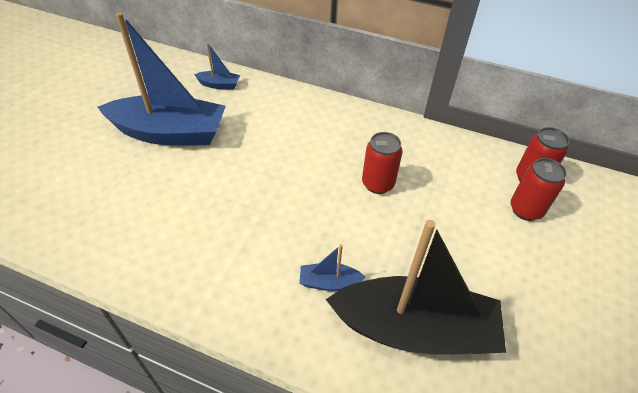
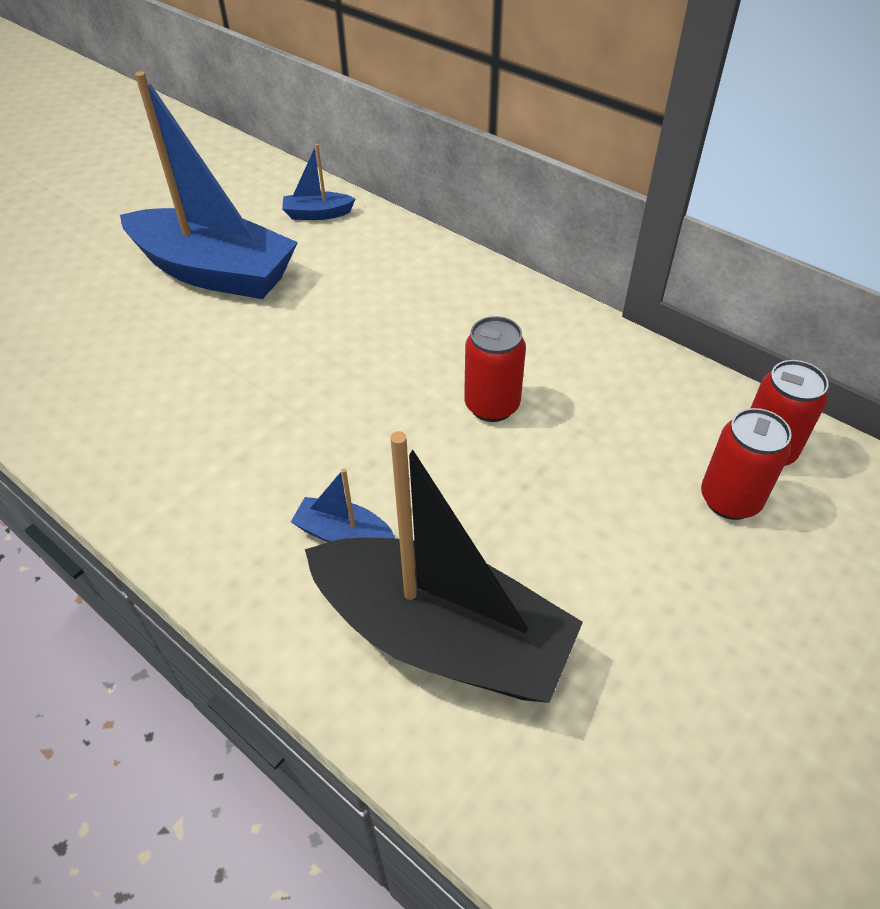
camera: 20 degrees right, 0 degrees up
blue boat [194,42,240,90] -> blue boat turned 150 degrees clockwise [282,144,355,220]

